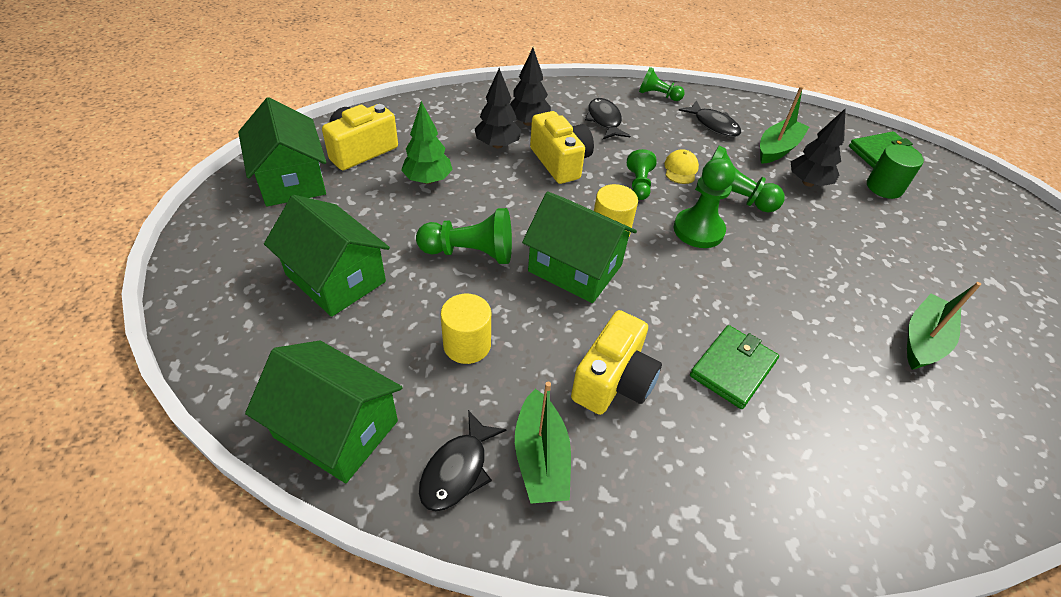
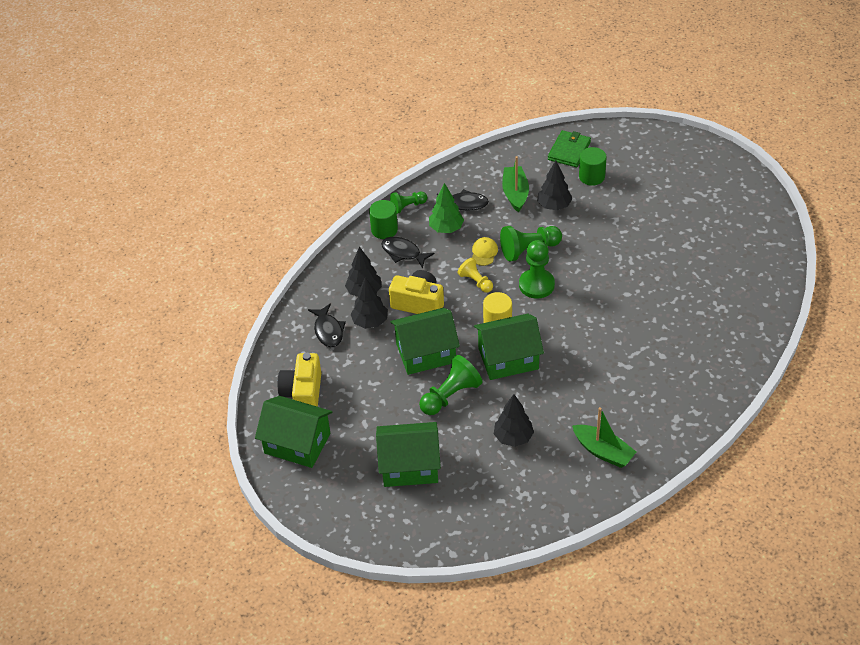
camera: 40 degrees left, 0 degrees up
green house [245,340,403,483] -> green house moved to [390,308,460,375]
green tree [401,101,453,184] -> green tree moved to [429,183,464,233]
black fish [419,410,507,512] -> black fish moved to [308,303,346,347]
yellow cylinder [441,294,491,364] -> black tree [494,394,534,447]
yellow camera [571,310,662,415] -> none
green pawn [627,149,656,200] -> yellow pawn [457,258,493,293]
yellow cap [664,149,699,184] -> yellow cap turned 45 degrees clockwise [472,237,498,266]
green wallet [690,325,779,409] -> none
green boat [907,282,981,370] -> none
none -> green cylinder [369,200,398,239]

